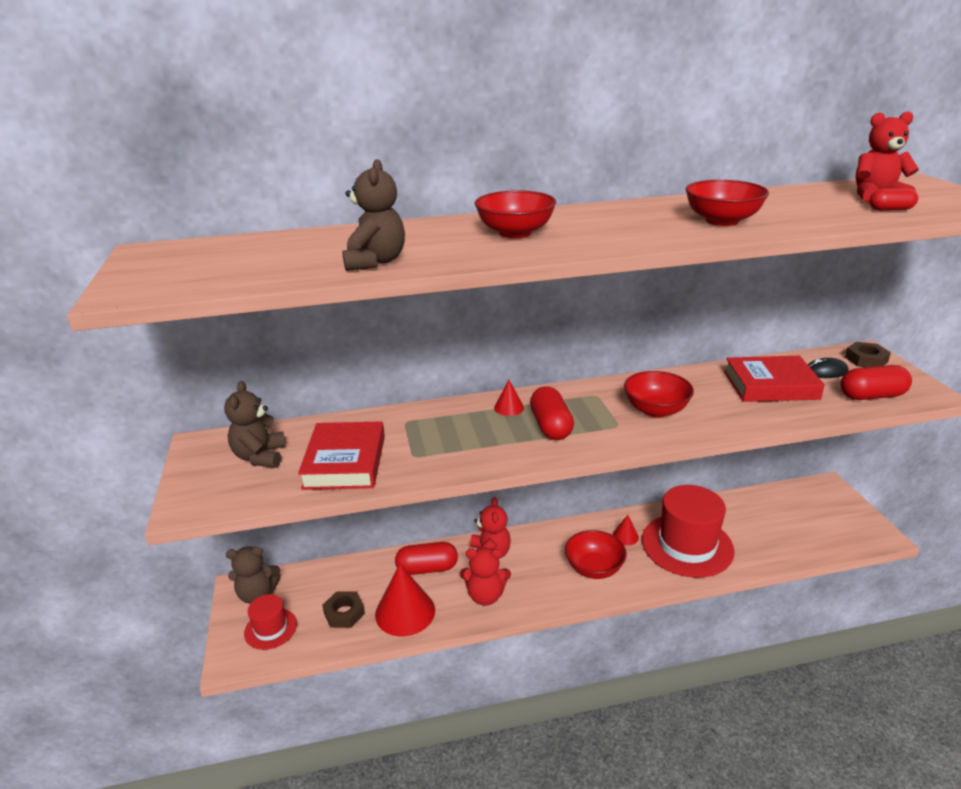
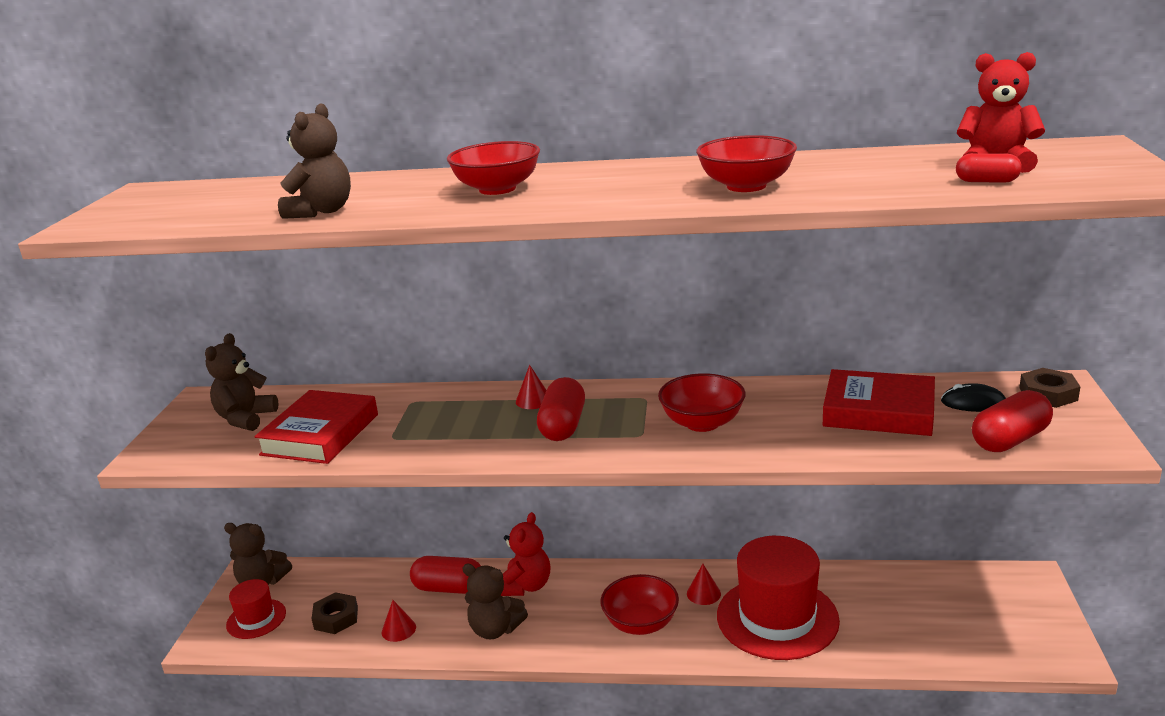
camera: 20 degrees right, 5 degrees down
red cone [375,564,435,636] -> red cone [382,600,416,642], size x0.49
red teddy bear [460,547,511,606] -> brown teddy bear [462,564,528,639]
red capsule [840,365,912,400] -> red capsule turned 45 degrees counterclockwise [972,390,1053,452]

